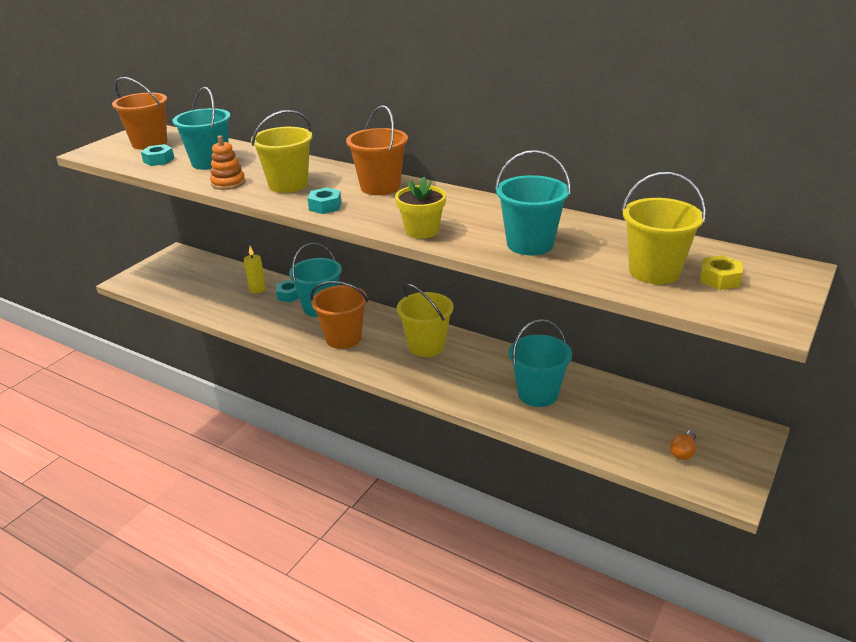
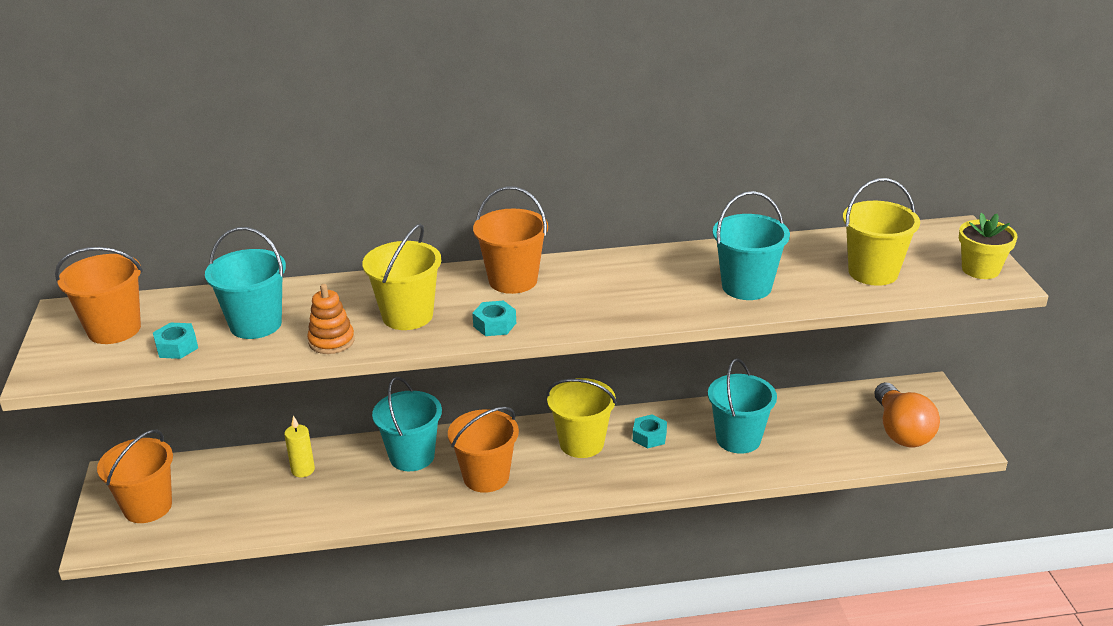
camera: 40 degrees left, 0 degrees up
turquoise nut [276,280,299,302] -> turquoise nut moved to [633,414,667,448]
yellow flower pot [395,177,446,239] -> yellow flower pot moved to [959,213,1018,279]
orange light bulb [670,430,696,460] -> orange light bulb [874,382,940,447], size x2.20
yellow nut [700,255,743,290] -> none
none -> orange bucket [97,429,173,523]

